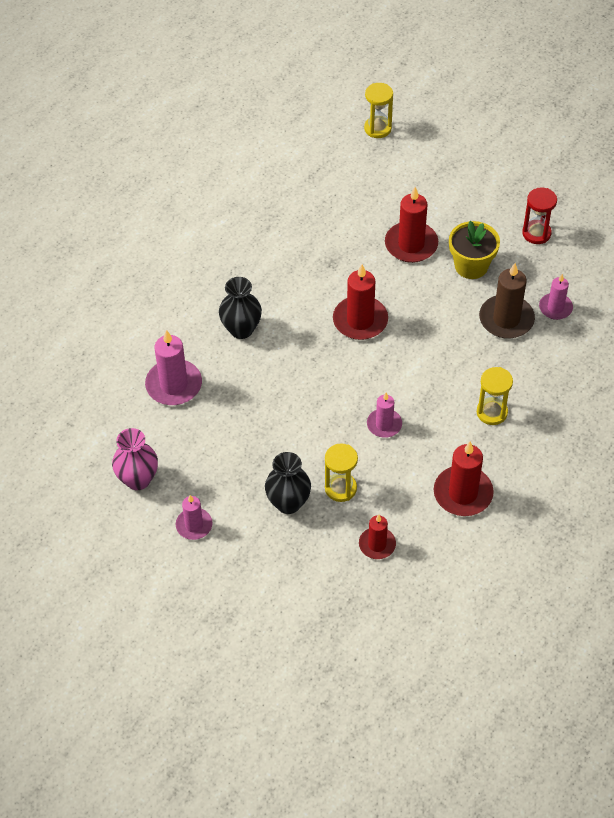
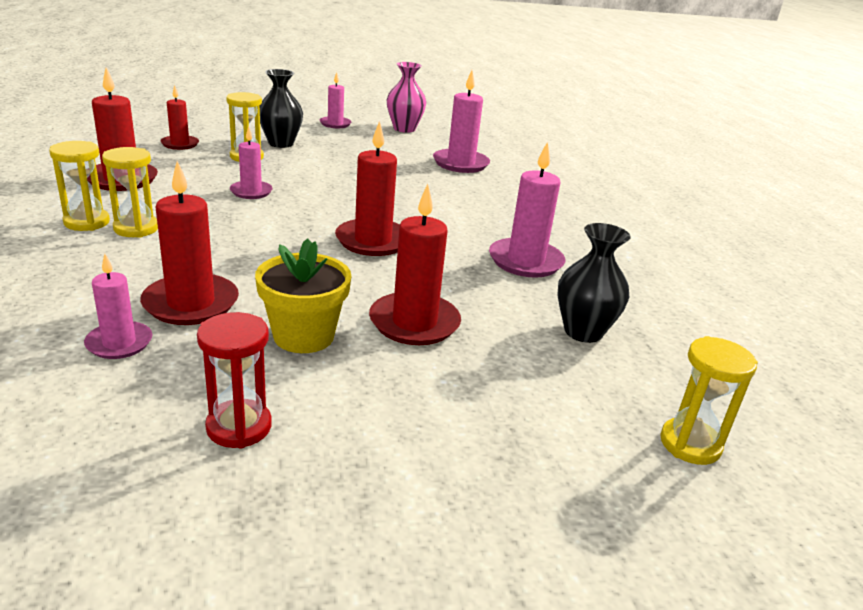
camera: 130 degrees right, 25 degrees down
black vase [219,277,262,339] -> black vase moved to [557,223,631,343]
brown candle [479,263,535,339] -> red candle [140,161,239,325]
none -> yellow hourglass [49,141,110,231]
none -> pink candle [489,142,565,278]

